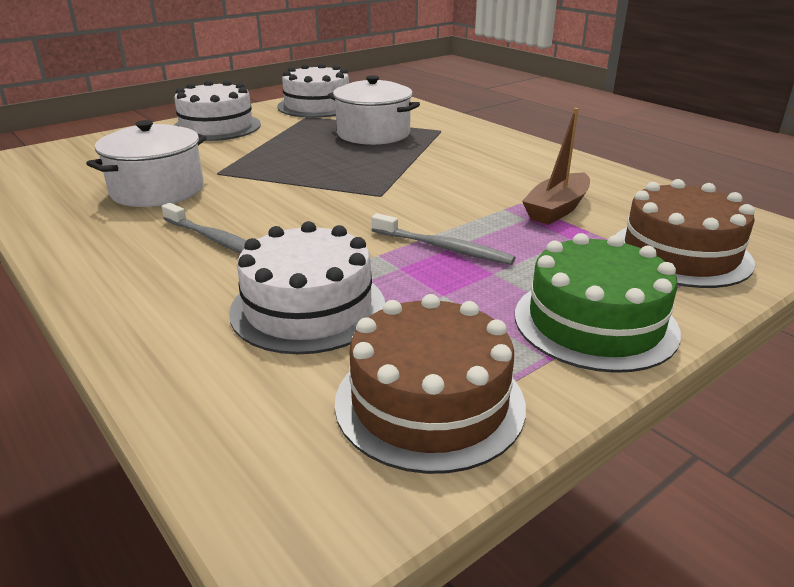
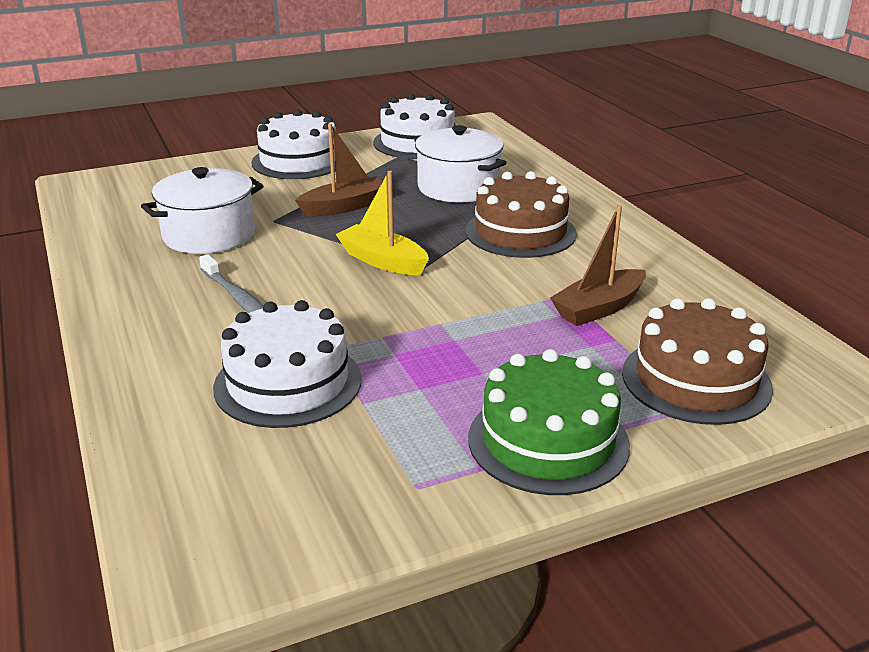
camera: 15 degrees right, 0 degrees up
brown cake [335,294,526,474] -> brown cake moved to [466,171,577,258]
grey toothbrush [371,213,515,265] -> none
none -> brown boat [295,124,383,216]
none -> yellow boat [336,171,429,275]

